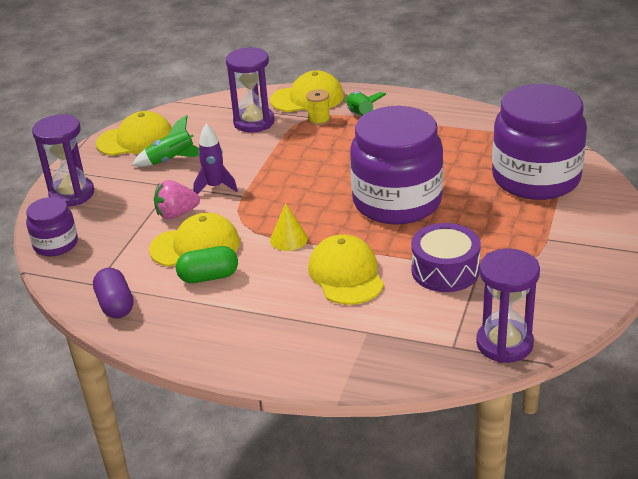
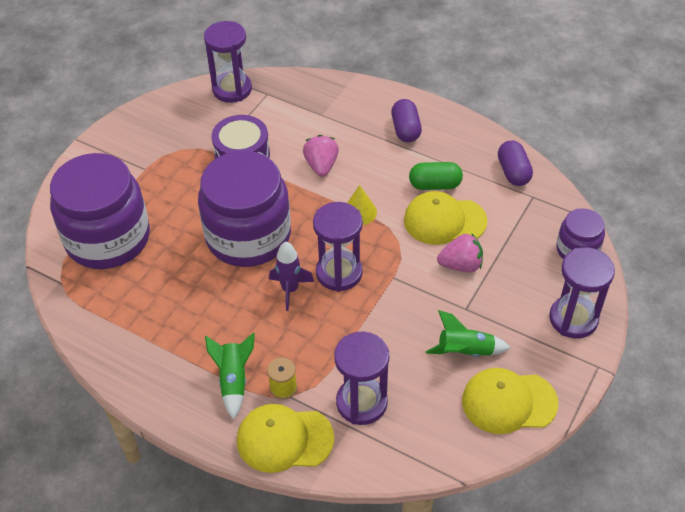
camera: 170 degrees left, 15 degrees up
purple rocket [193,124,238,194] -> purple rocket moved to [269,241,314,311]
yellow cap [308,234,384,305] -> pink strawberry [303,135,339,177]
none -> purple hourglass [313,202,363,292]
none -> purple capsule [391,99,422,142]

